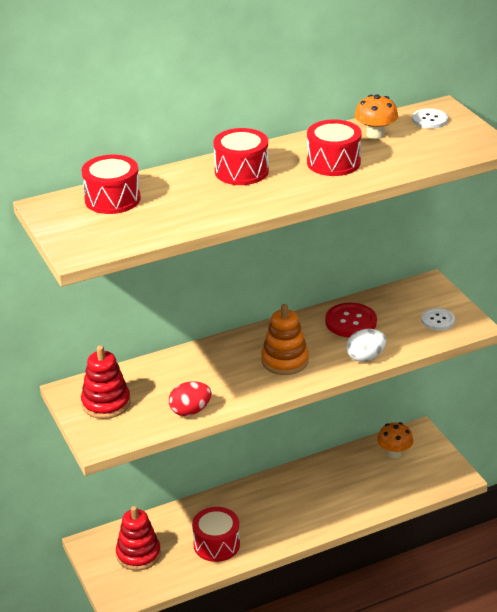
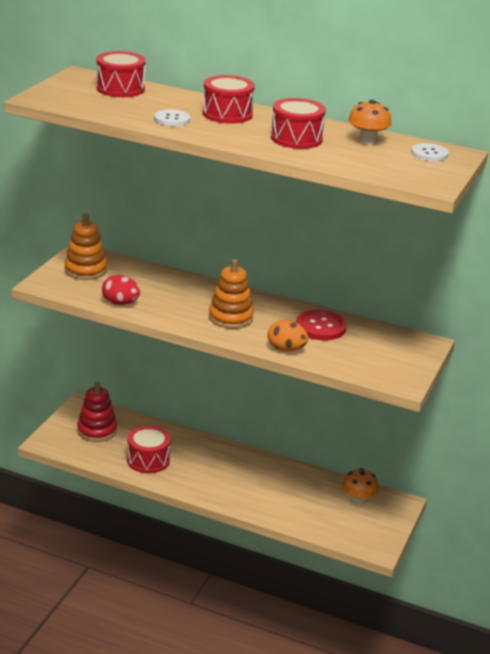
camera: 45 degrees right, 5 degrees down
red stacking toy [81,345,130,419] -> orange stacking toy [64,213,107,280]
white egg [346,329,386,362] -> orange egg [268,320,309,351]
white button [421,308,455,331] -> white button moved to [154,109,190,126]

